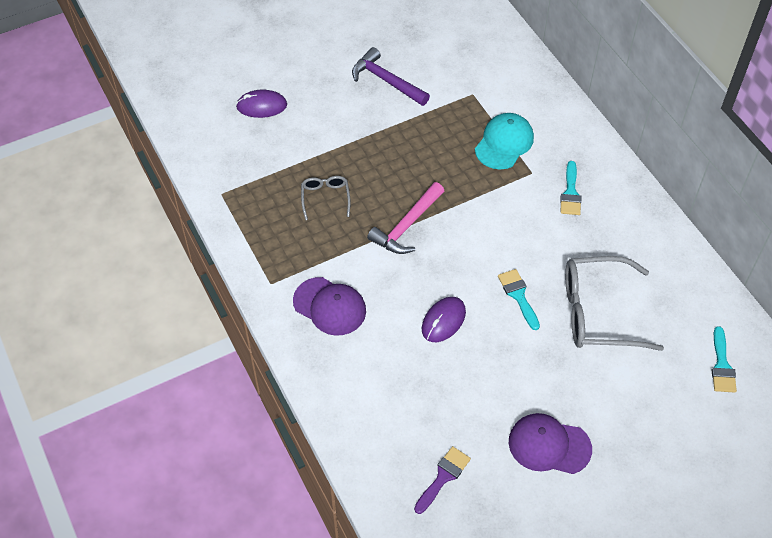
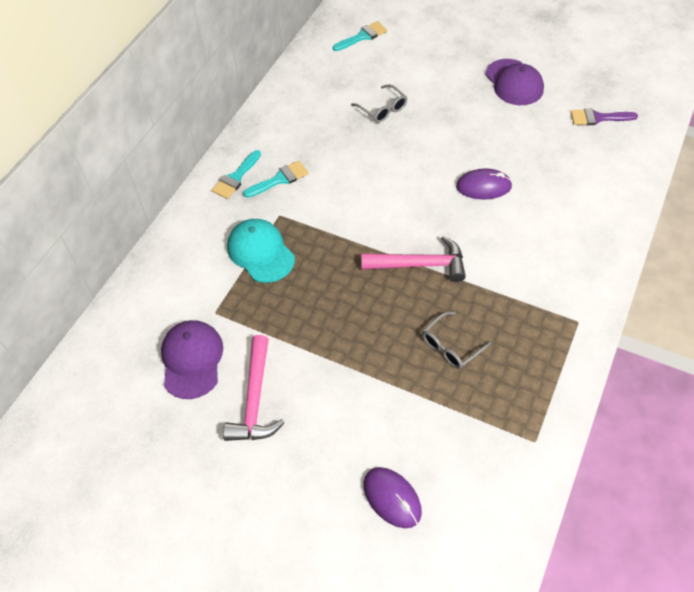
camera: 125 degrees left, 0 degrees up
purple cap [293,277,366,336] -> purple cap moved to [161,320,223,399]
purple hammer [352,47,430,106] -> pink hammer [223,335,284,441]
turquoise cap [475,113,534,170] -> turquoise cap turned 60 degrees clockwise [227,219,295,283]
turquoise brush [498,269,540,330] -> turquoise brush moved to [212,150,261,199]
grey glasses [565,256,664,351] -> grey glasses [351,84,408,123], size x0.50

